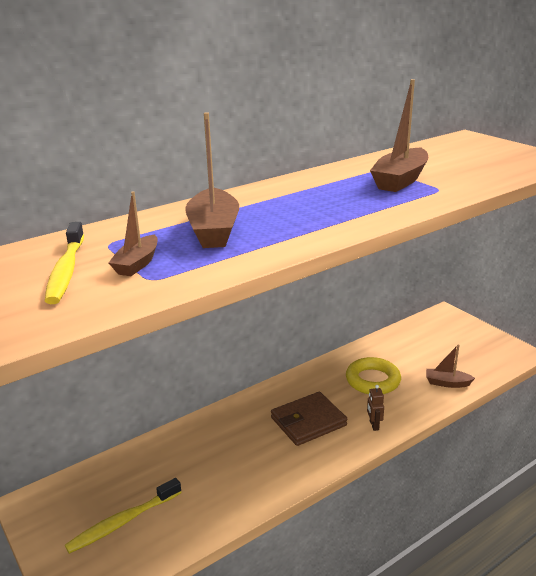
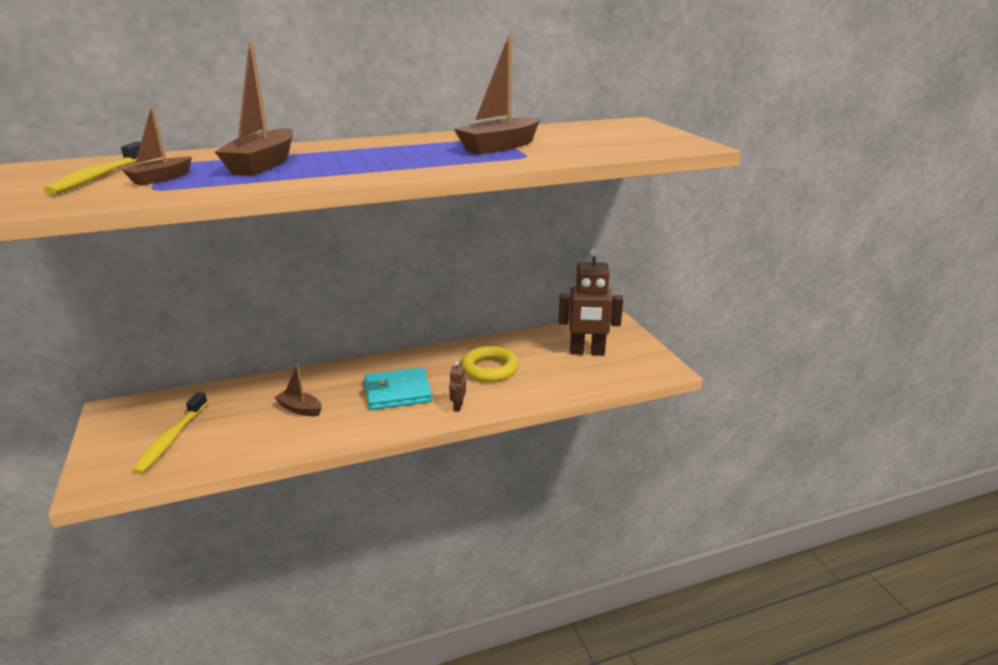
camera: 15 degrees right, 0 degrees up
yellow toothbrush [65,478,182,554] -> yellow toothbrush turned 60 degrees counterclockwise [132,392,208,474]
brown wallet [271,392,347,446] -> turquoise wallet [364,367,432,410]
brown boat [426,344,475,388] -> brown boat moved to [274,364,322,416]
none -> brown robot [559,248,623,355]

